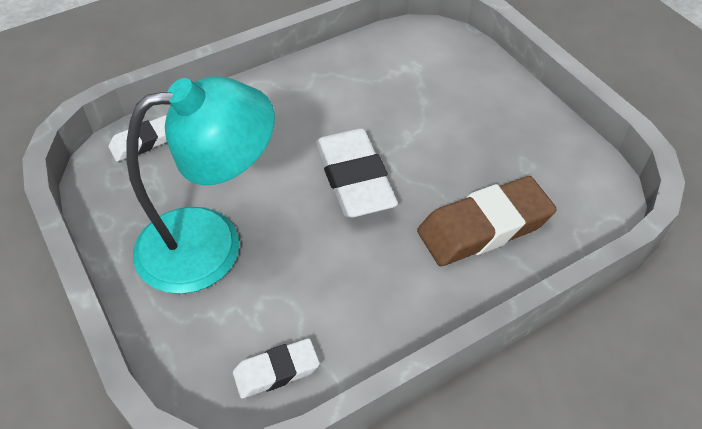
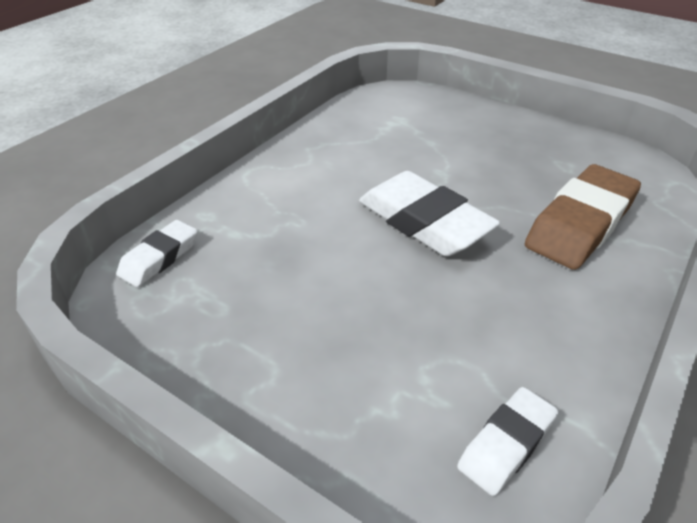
camera: 25 degrees left, 10 degrees down
turquoise lamp [126,76,275,294] -> none

